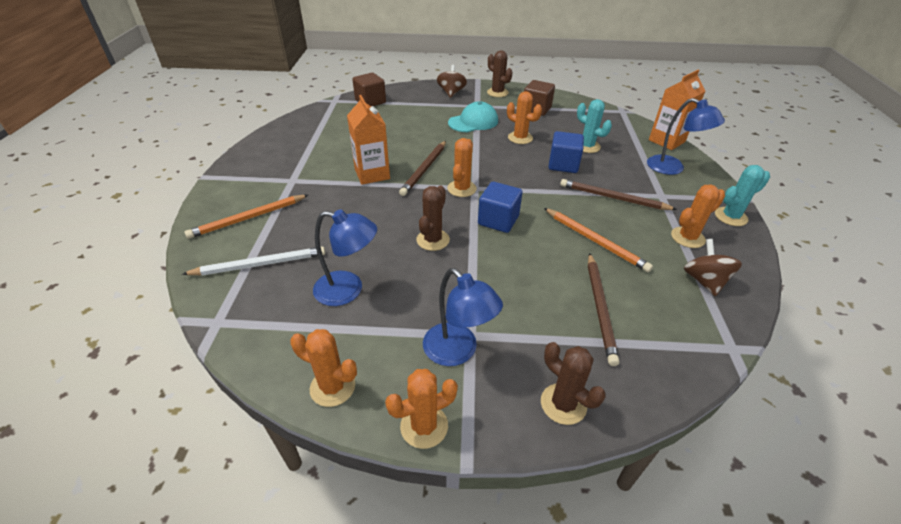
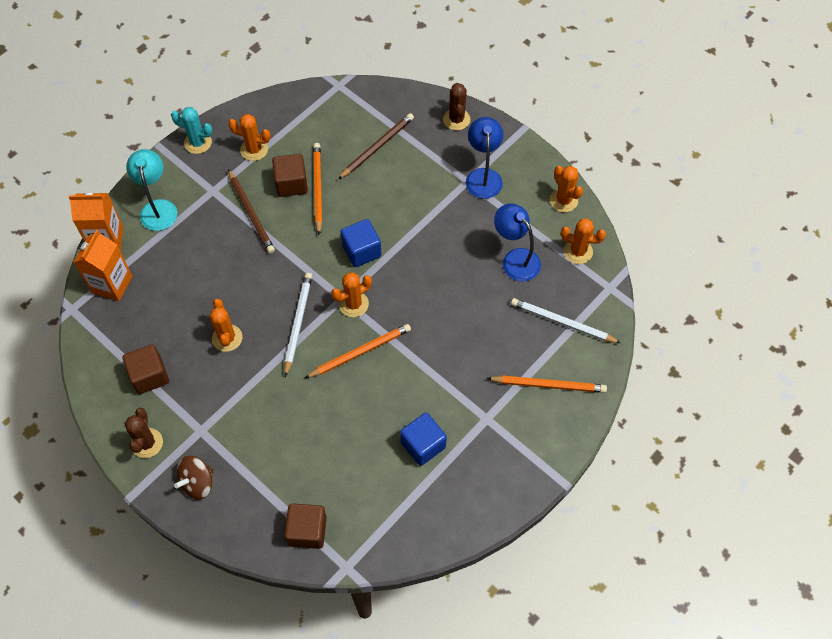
camera: 140 degrees left, 20 degrees up
orange carton [347,95,390,185] -> orange carton moved to [74,230,132,301]
orange cactus [385,369,458,449] -> orange cactus moved to [561,218,606,264]
brown pencil [399,141,446,196] -> orange pencil [305,324,411,378]
brown cactus [416,186,450,251] -> none
turquoise cap [448,101,498,132] -> none
blue cube [548,131,584,173] -> blue cube moved to [400,413,447,466]
turquoise cactus [577,99,612,153] -> none
blue lamp [647,98,725,175] -> turquoise lamp [126,149,177,231]
brown spinning top [684,239,742,296] -> none
none -> brown cube [272,154,308,197]
none -> white pencil [285,273,312,377]

